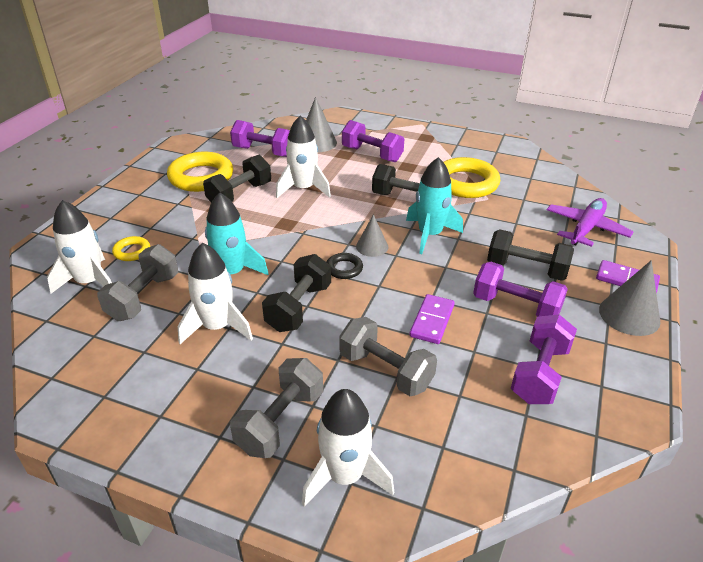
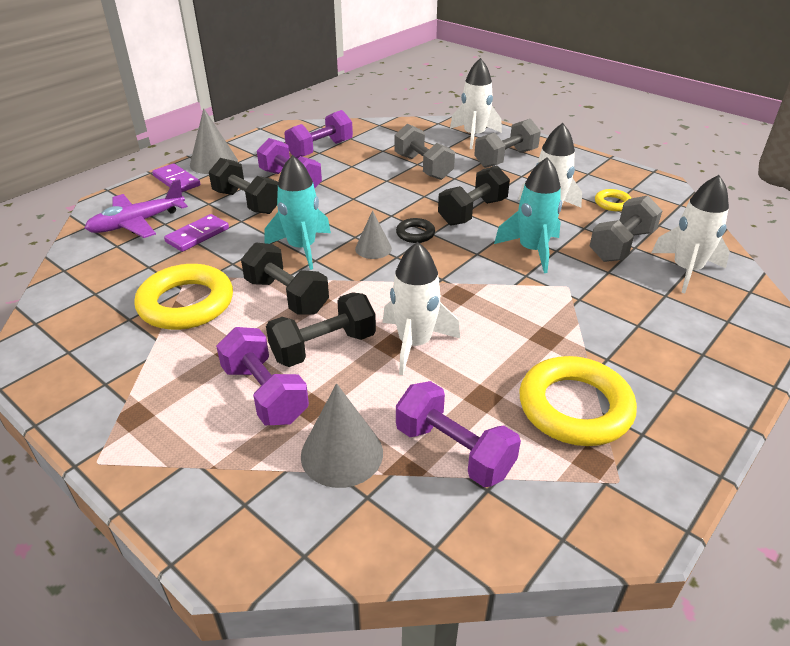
camera: 160 degrees left, 0 degrees up
yellow ring [112,236,150,261] -> yellow ring moved to [595,189,631,211]
black dumbbell [203,155,271,202] -> black dumbbell moved to [266,292,376,367]
purple domino [409,294,455,344] -> purple domino moved to [164,214,229,252]

